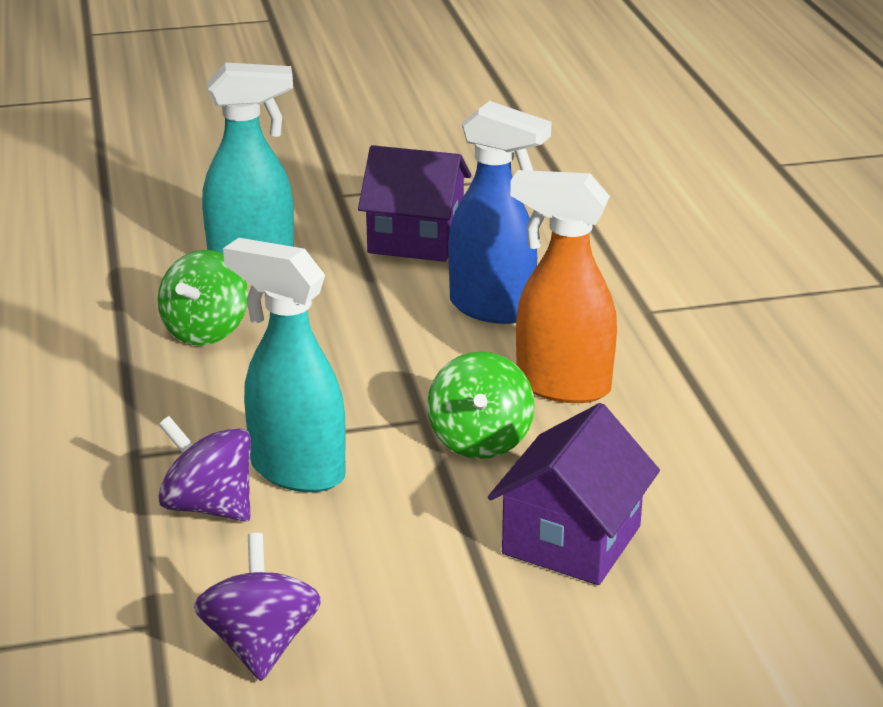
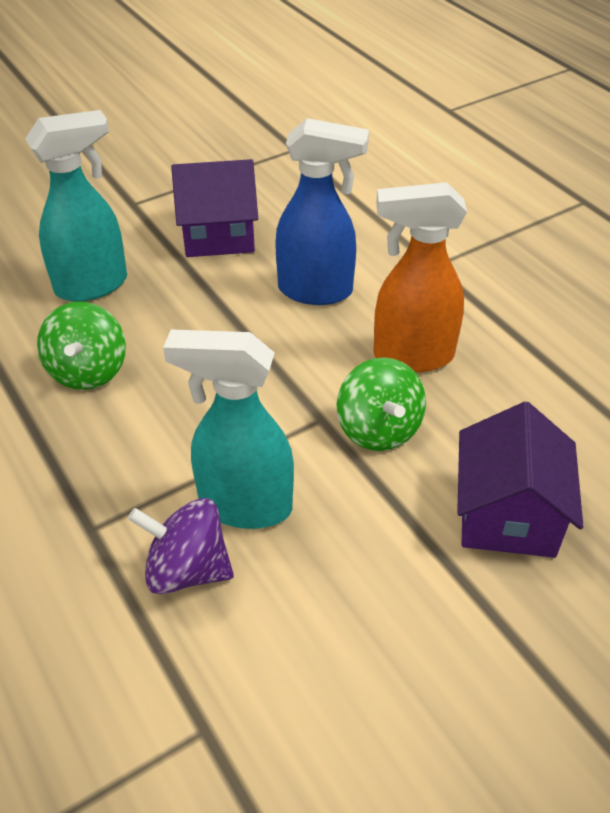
camera: 20 degrees left, 15 degrees up
purple spinning top [194,533,322,681] -> none

